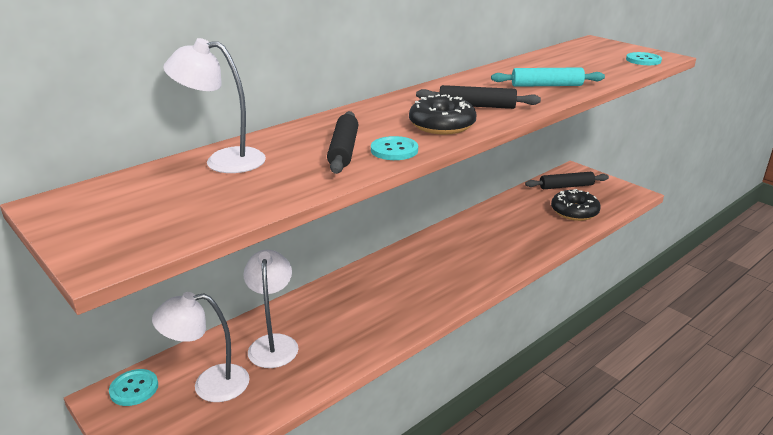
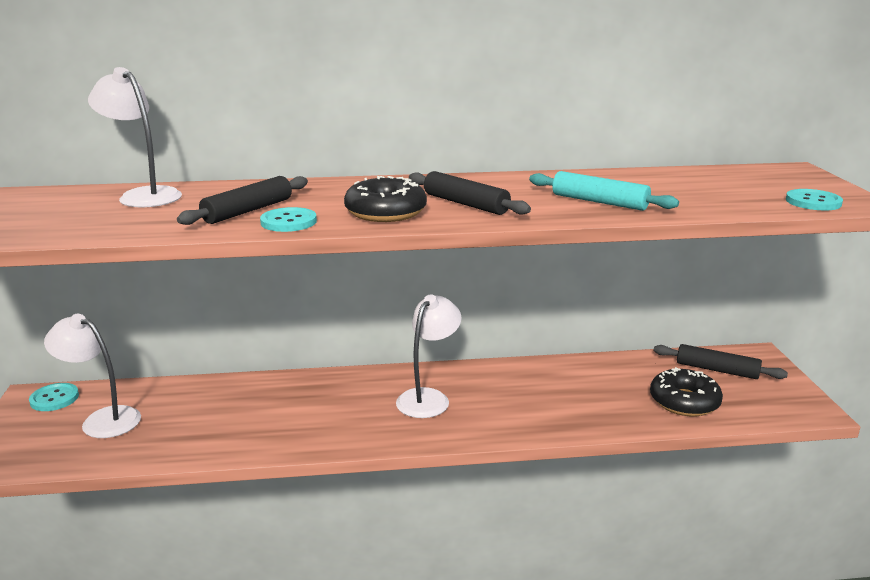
camera: 35 degrees right, 5 degrees down
white lamp [243,250,299,368] -> white lamp moved to [396,294,462,418]

